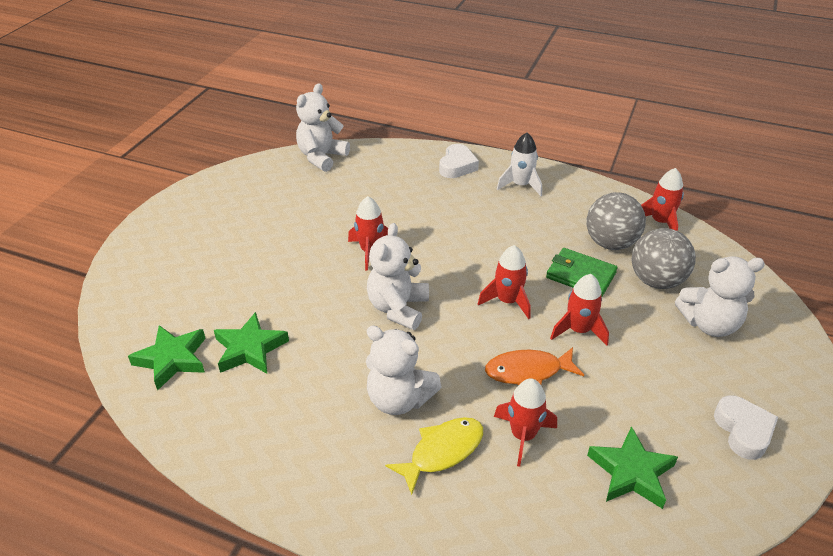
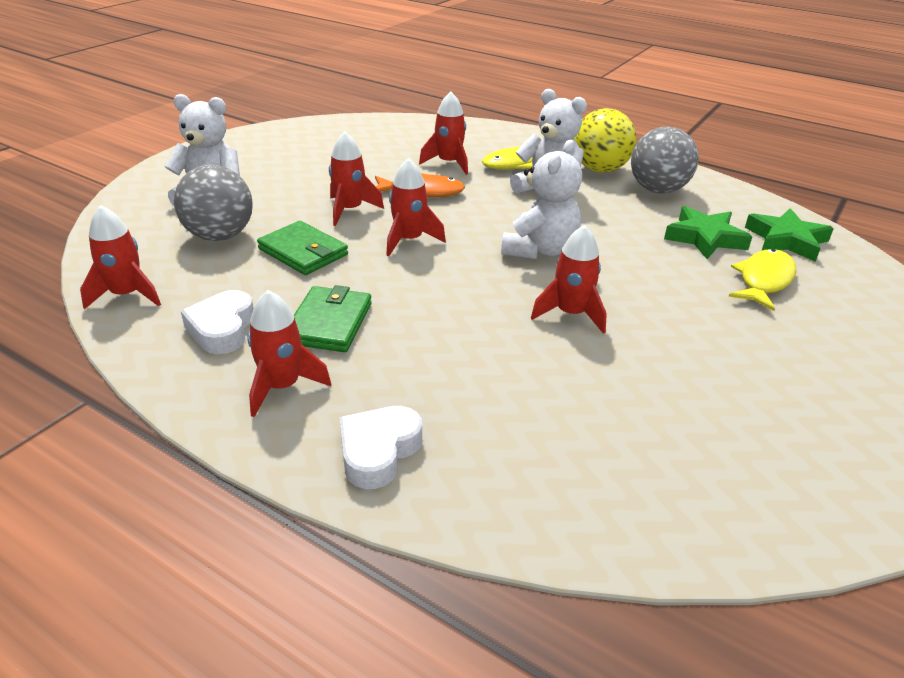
camera: 170 degrees left, 5 degrees down
white teddy bear [296,83,350,172] -> none
white rocket [497,133,542,196] -> red rocket [247,290,331,417]
grey ball [586,192,646,250] -> grey ball moved to [631,127,699,194]
green star [587,426,678,509] -> none
white heart [714,395,778,460] -> white heart moved to [181,290,254,354]
none -> green wallet [294,285,372,352]
none -> yellow ball [574,108,636,172]
none -> yellow fish [728,249,796,311]

